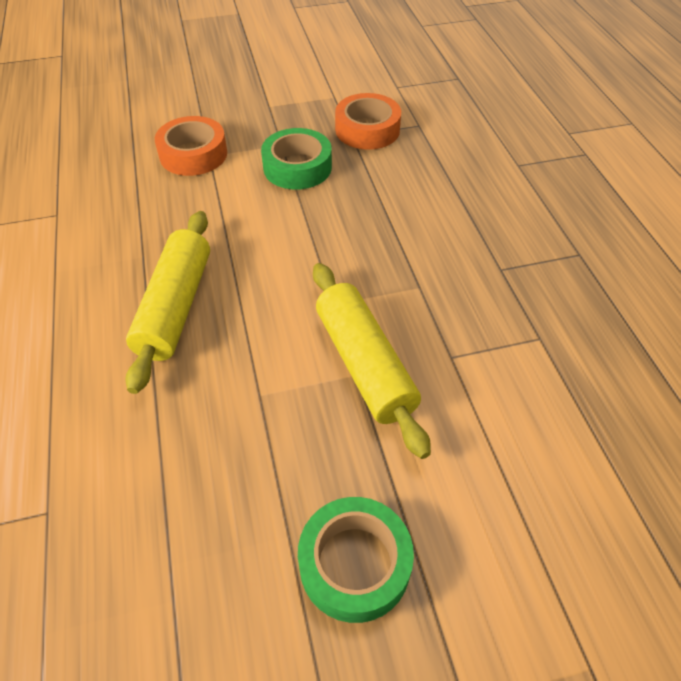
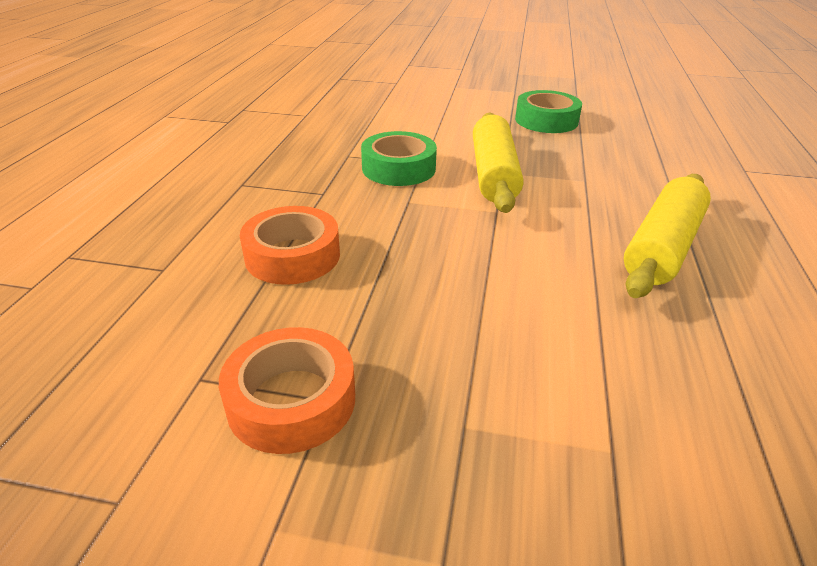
camera: 155 degrees left, 15 degrees down
orange tape [155,116,227,176] -> orange tape moved to [240,206,340,285]
green tape [261,128,332,190] -> green tape moved to [361,131,437,186]

